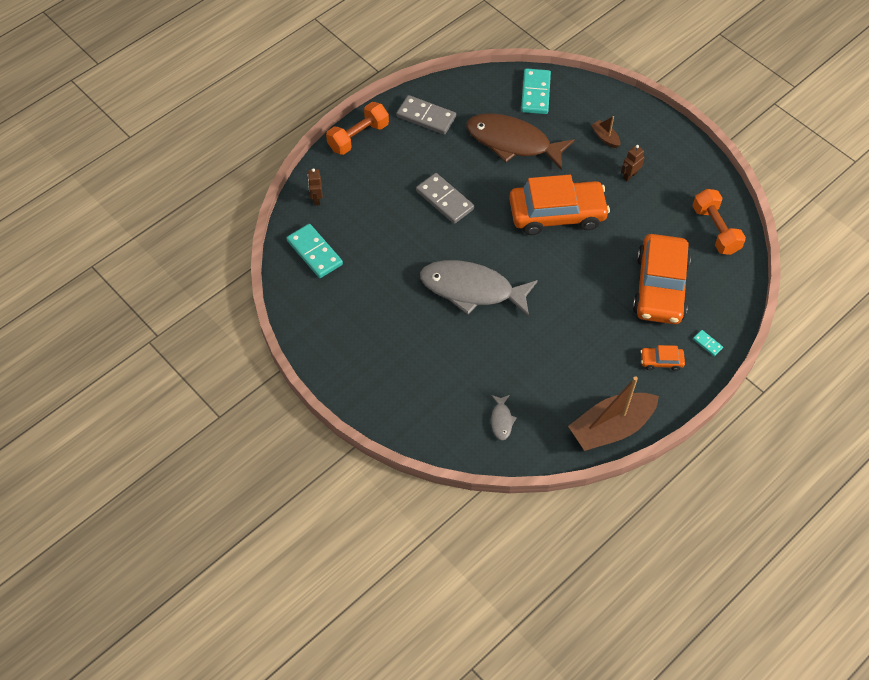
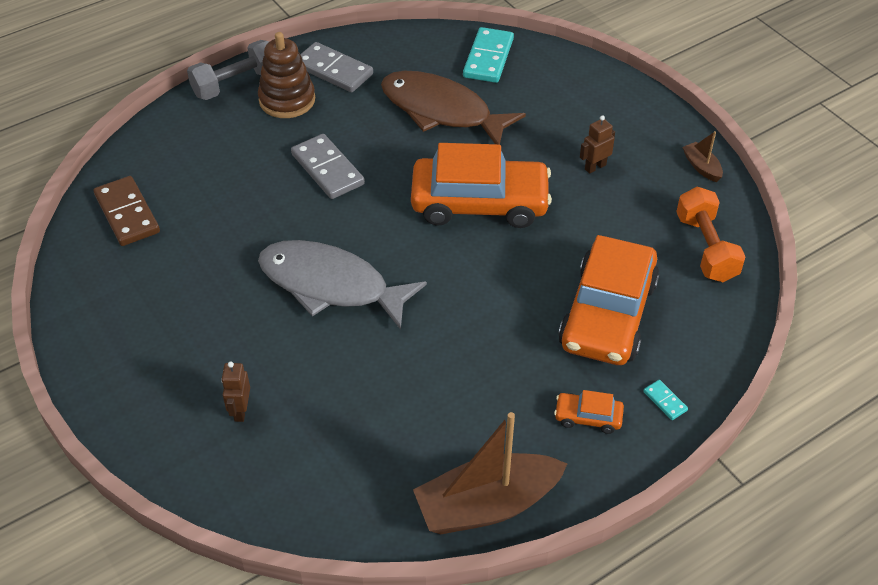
camera: 10 degrees right, 10 degrees down
turquoise domino [287,224,343,278] -> brown domino [94,176,160,246]
brown robot [308,168,323,206] -> brown robot moved to [221,362,250,422]
orange dumbbell [326,102,389,155] -> grey dumbbell [187,40,269,100]
grey fish [491,395,517,441] -> none
brown boat [591,116,620,148] -> brown boat moved to [682,131,723,182]
none -> brown stacking toy [258,32,315,118]

